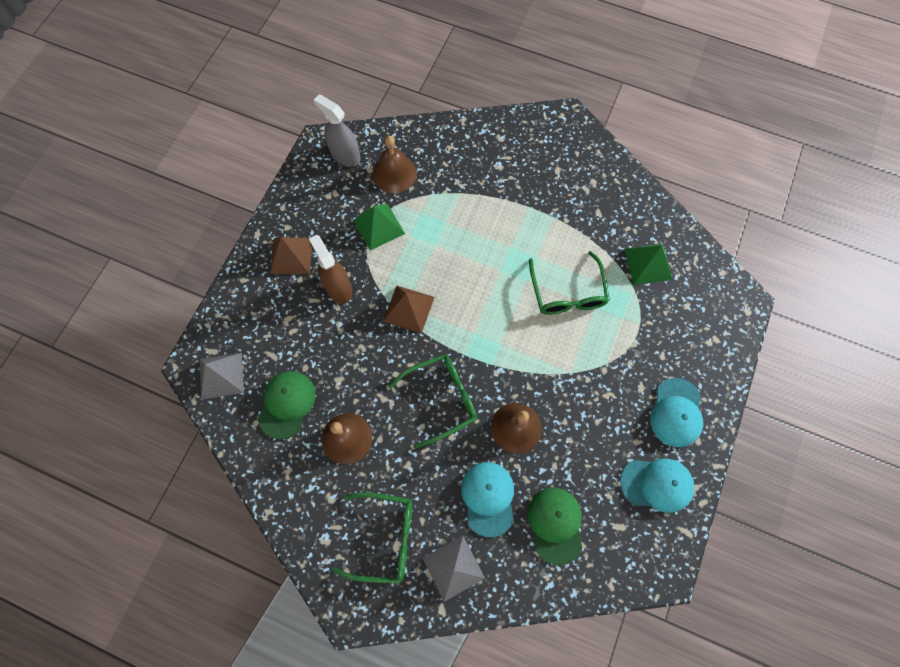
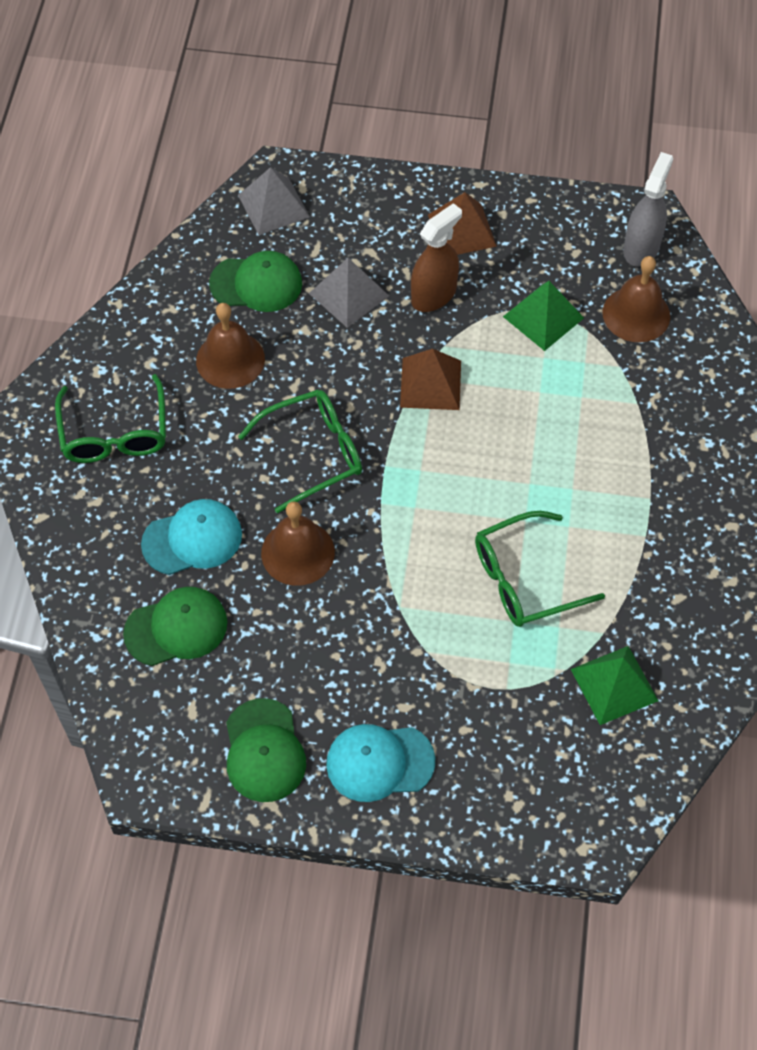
camera: 75 degrees right, 10 degrees down
green glasses [388,354,477,448] -> green glasses turned 75 degrees counterclockwise [238,390,362,514]
grey pyramid [423,535,485,602] -> grey pyramid moved to [309,258,389,328]
turquoise cap [620,458,695,513] -> green cap [226,698,306,802]

